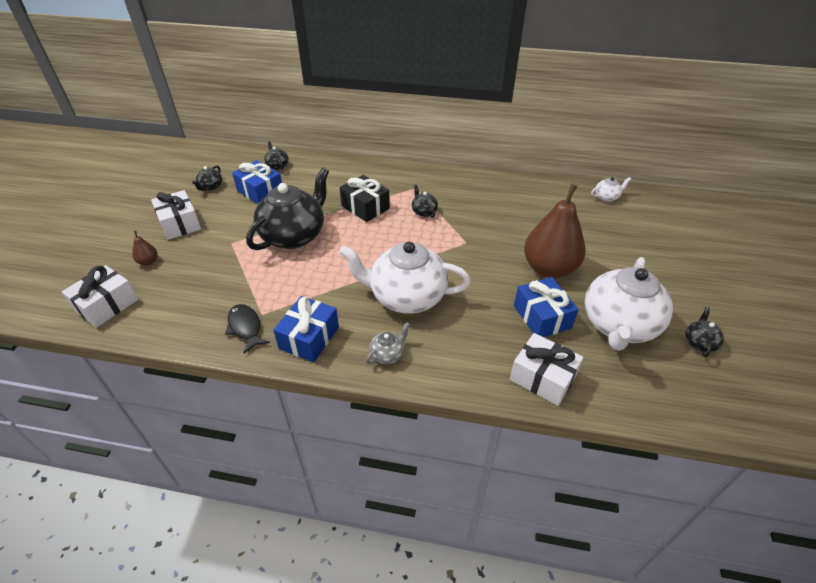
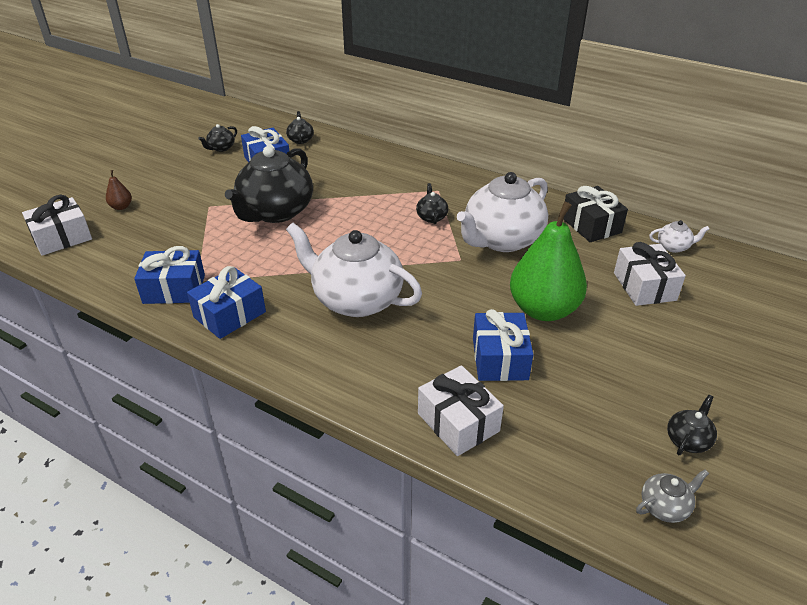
camera: 20 degrees right, 5 degrees down
white gift [151,190,201,240] -> white gift moved to [614,242,686,306]
black fish [225,304,270,353] -> blue gift [134,246,205,304]
black teapot [246,168,329,250] -> black teapot turned 150 degrees clockwise [225,146,313,223]
black gift [340,175,390,222] -> black gift moved to [563,186,628,242]
grey teapot [366,322,410,364] -> grey teapot moved to [636,469,709,523]
brown pear [524,184,586,278] -> green pear [510,202,587,321]
white teapot [585,257,673,351] -> white teapot moved to [457,172,548,252]

